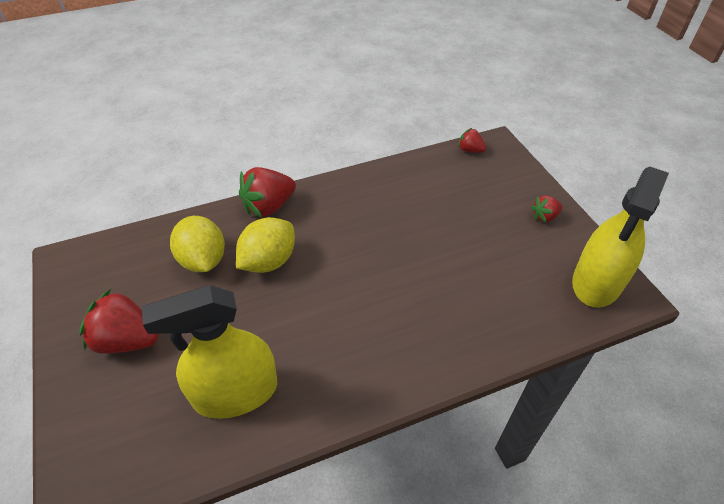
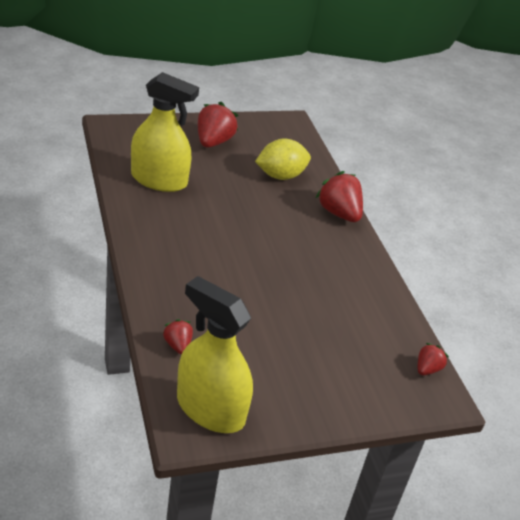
camera: 90 degrees right, 10 degrees down
yellow spray bottle [142,285,277,419] -> yellow spray bottle turned 120 degrees clockwise [131,72,199,192]
yellow lemon [236,217,295,273] -> none
red strawberry [531,195,563,223] -> red strawberry moved to [163,319,193,354]

